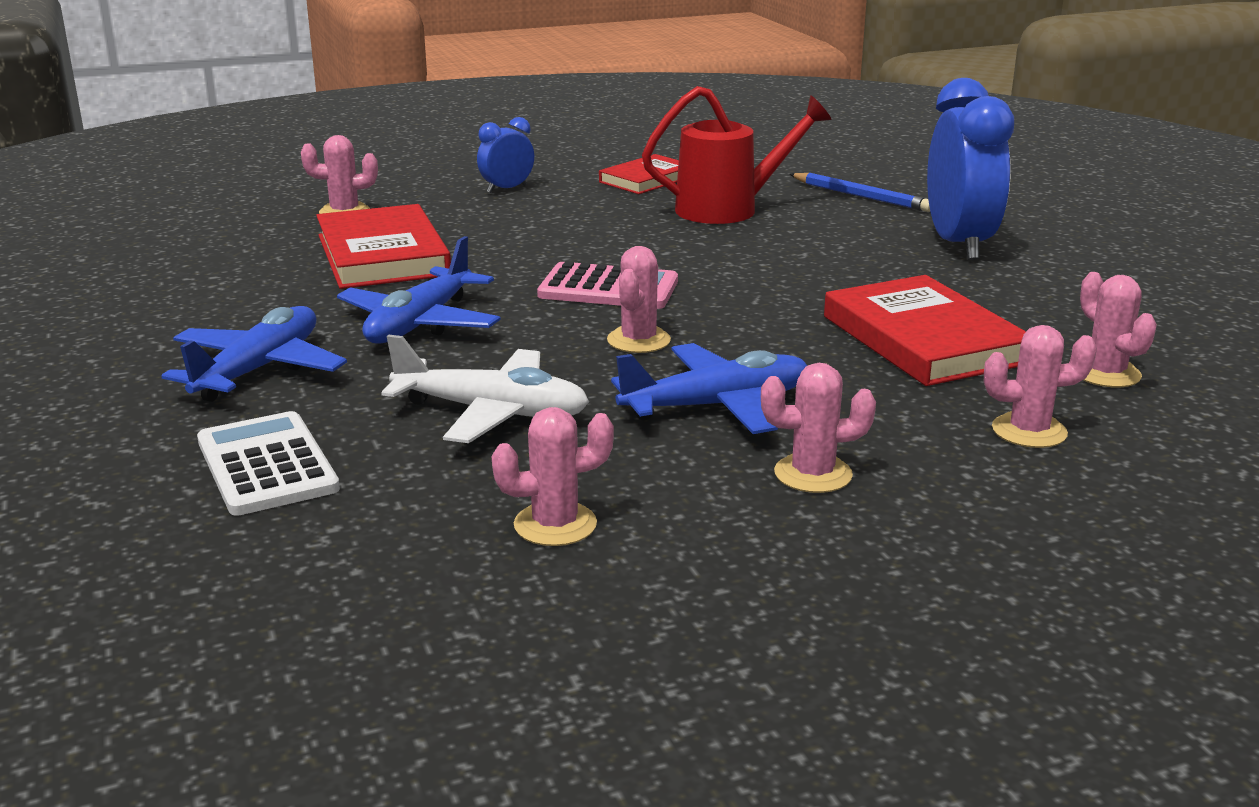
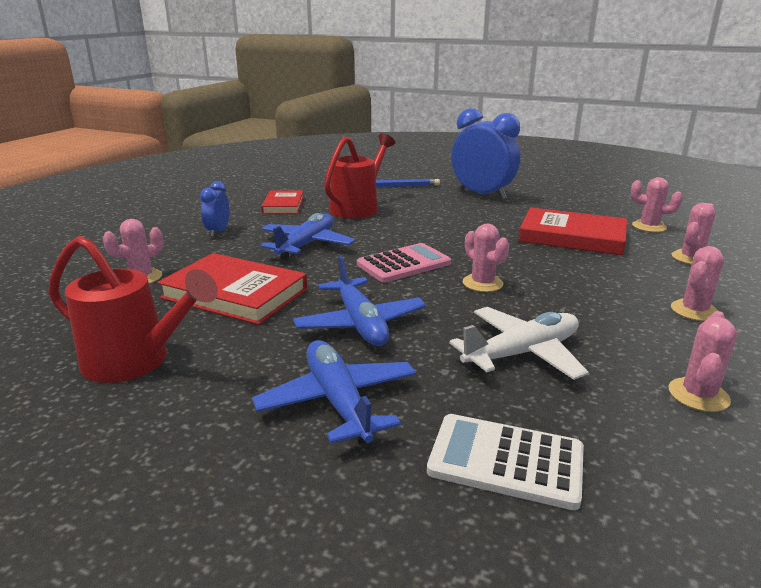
camera: 45 degrees left, 0 degrees up
blue plane [611,343,807,434] -> blue plane moved to [260,213,355,260]
none -> red watering can [48,236,218,383]

